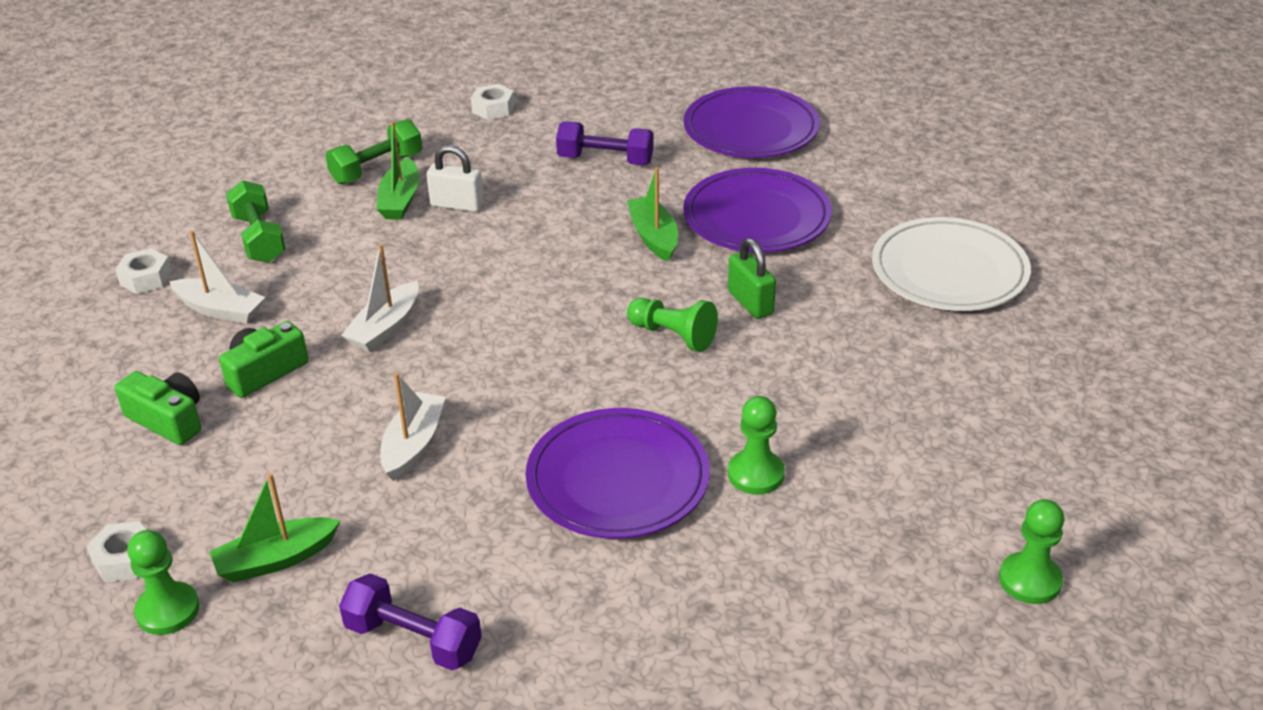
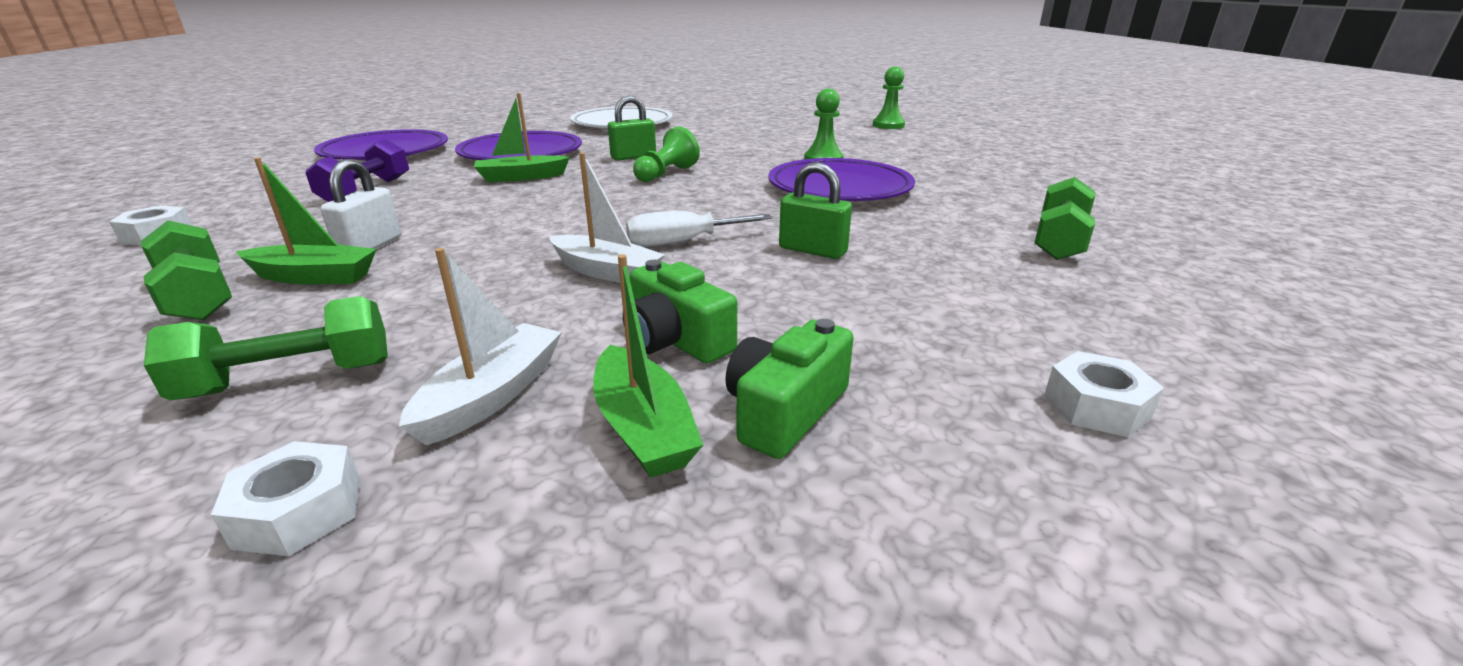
camera: 90 degrees left, 10 degrees down
green pawn [127,530,200,635] -> none
green boat [209,473,341,582] -> green boat moved to [593,254,703,478]
purple dumbbell [339,573,482,670] -> green dumbbell [1034,177,1095,260]
white boat [380,373,446,481] -> green padlock [779,162,852,259]
none -> white screwdriver [626,211,772,247]

